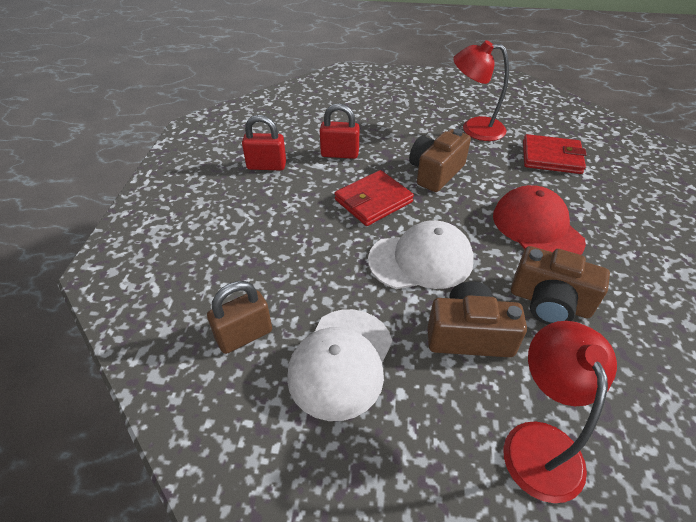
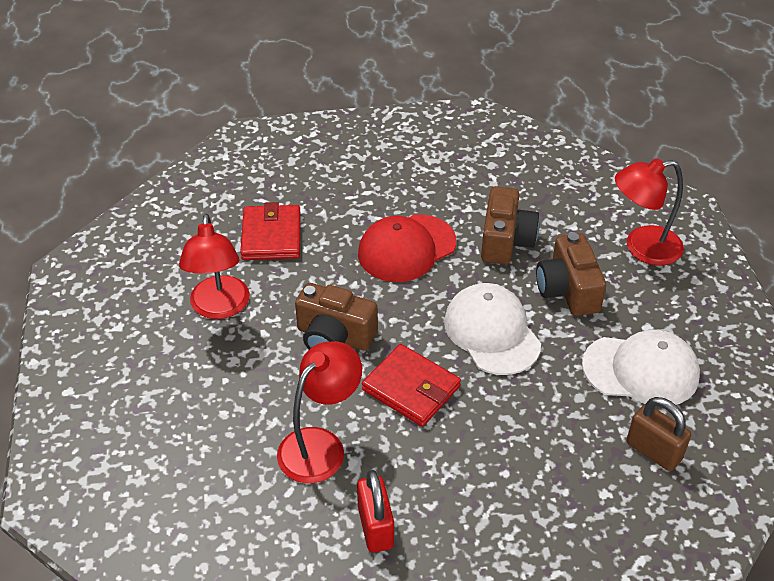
camera: 105 degrees left, 0 degrees up
red padlock [320,103,360,159] -> red lamp [277,341,362,483]

